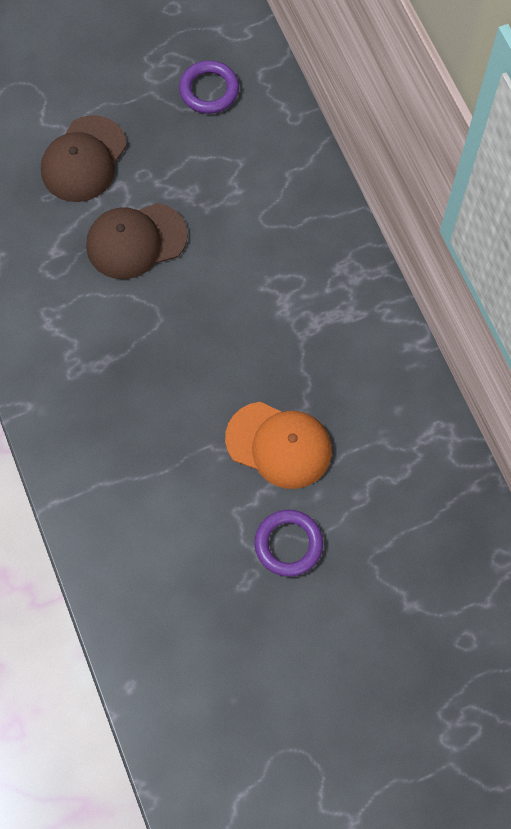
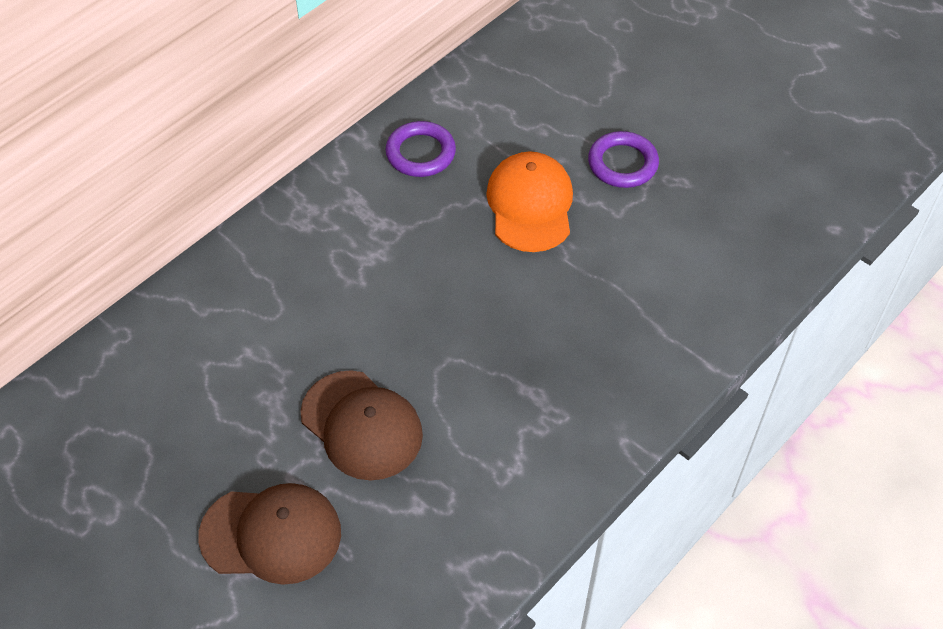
camera: 115 degrees left, 15 degrees down
purple ring [179,60,239,114] -> purple ring moved to [385,121,456,177]

